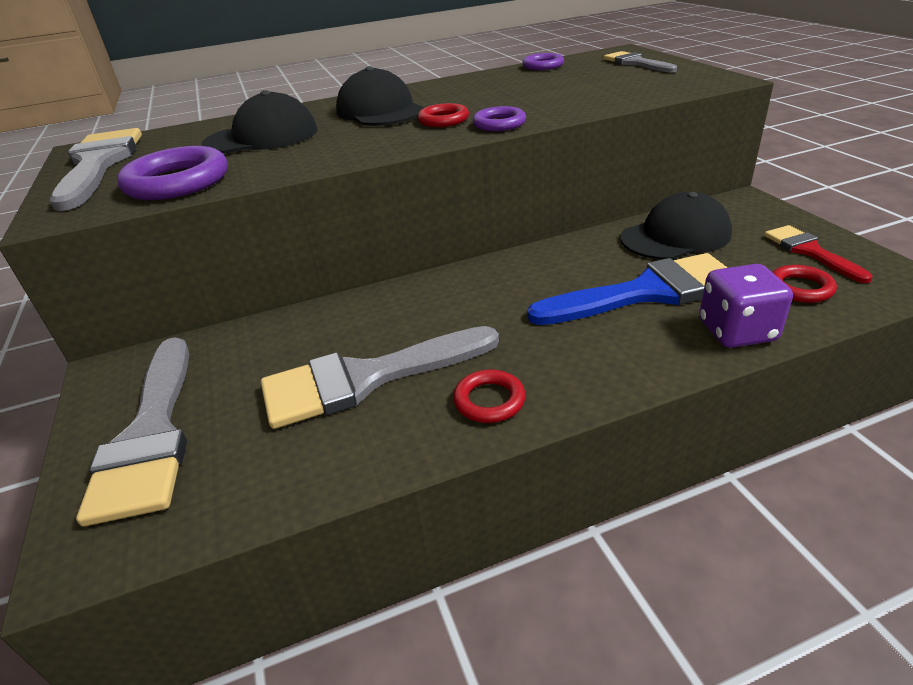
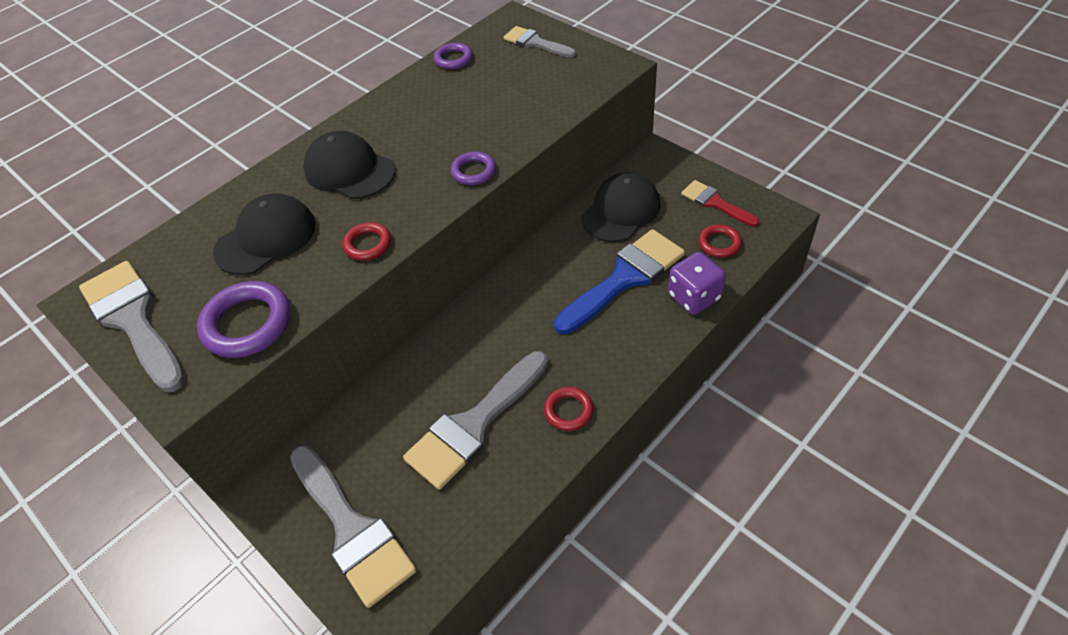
camera: 25 degrees left, 15 degrees up
red ring [418,103,469,127] -> red ring moved to [342,222,391,261]

